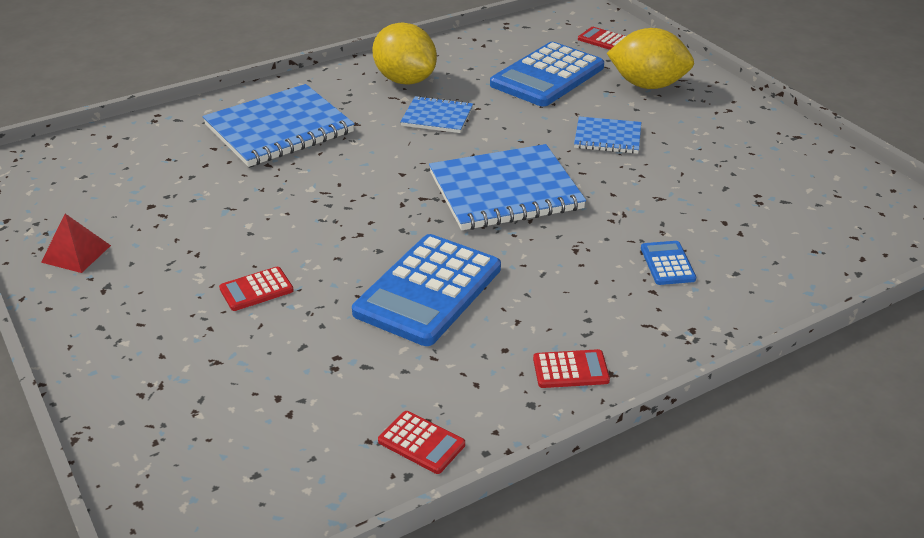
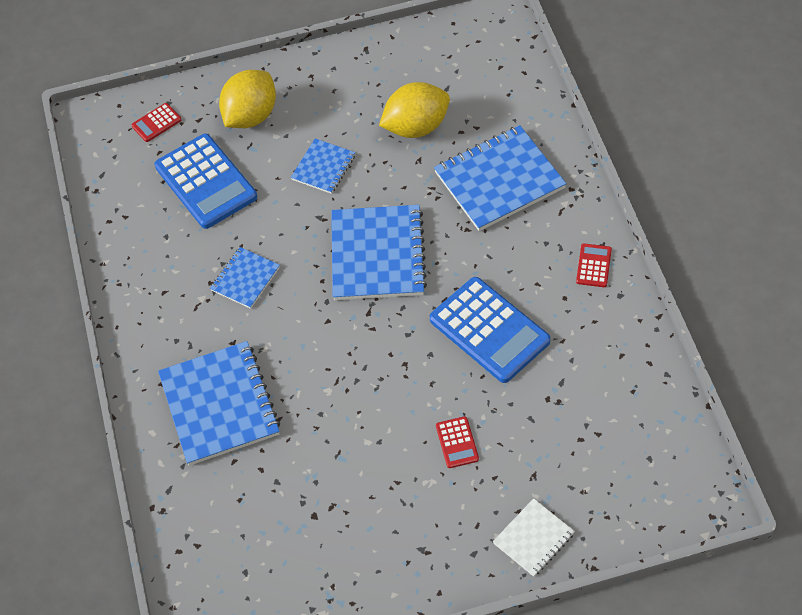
camera: 70 degrees left, 20 degrees up
red pyramid [41,214,111,273] -> none
yellow lemon [372,23,437,85] -> yellow lemon moved to [379,82,450,138]
red calculator [378,411,465,474] -> none
blue calculator [641,241,696,285] -> blue notebook [434,125,567,231]
none -> white notebook [493,498,575,577]

